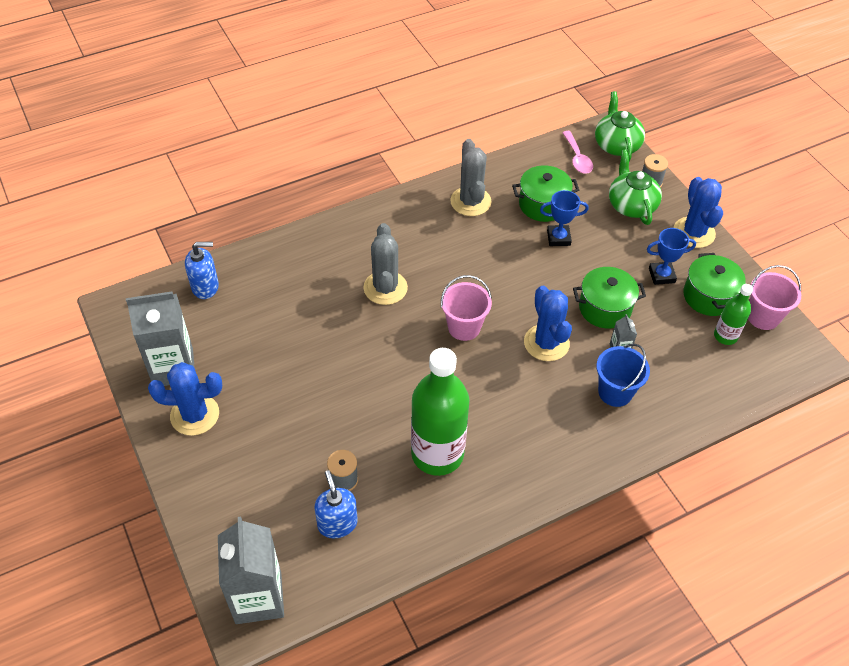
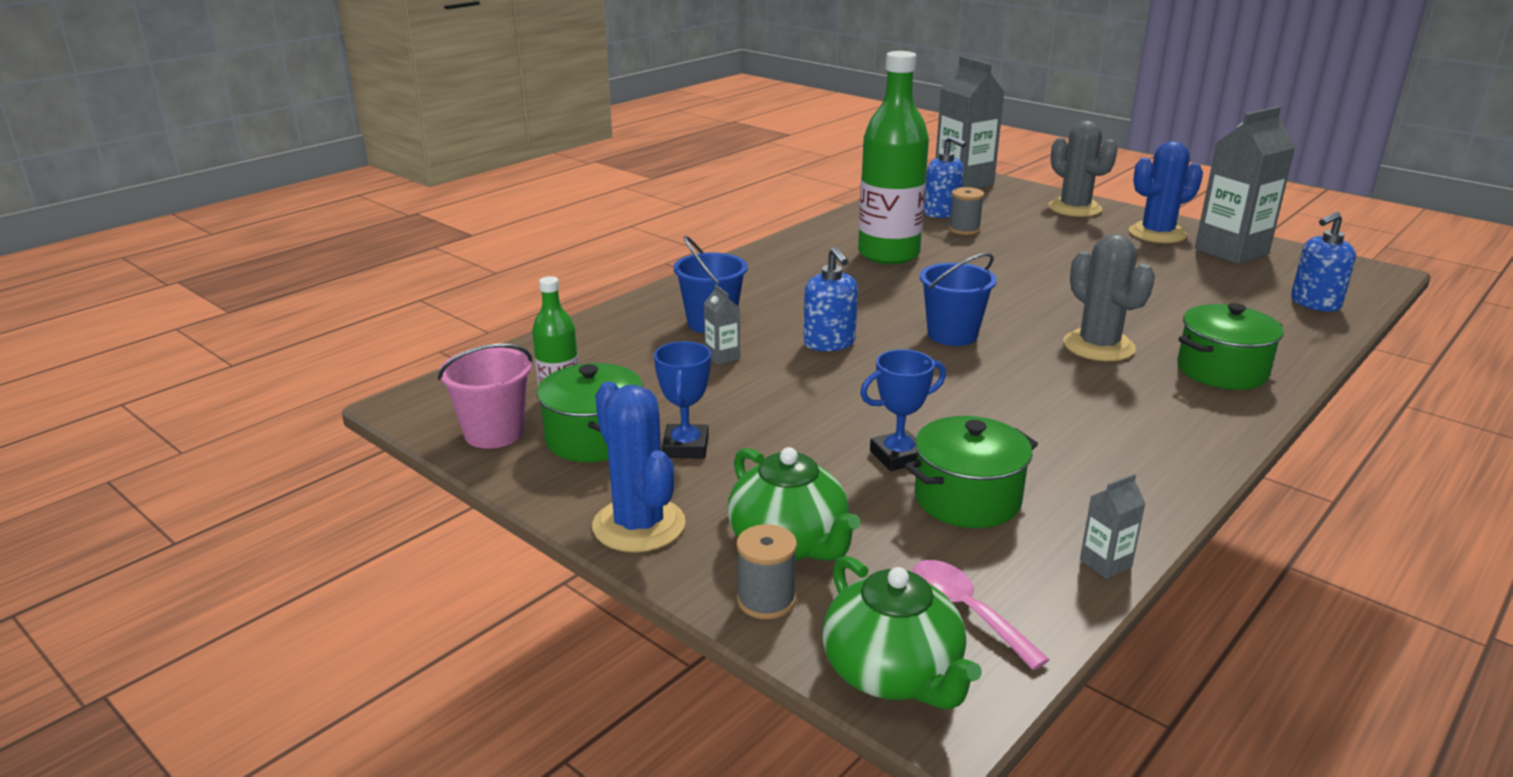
camera: 160 degrees right, 25 degrees down
pink bucket [441,275,492,341] -> blue bucket [920,253,997,346]
grey cactus [450,139,491,216] -> grey cactus moved to [1048,121,1118,217]
blue cactus [524,286,572,361] -> blue soap dispenser [803,246,858,351]
green pot [573,267,646,328] -> green pot moved to [1177,303,1283,390]
blue trophy [647,228,696,285] -> blue trophy turned 60 degrees counterclockwise [654,341,711,459]
none -> grey carton [1080,474,1146,579]

